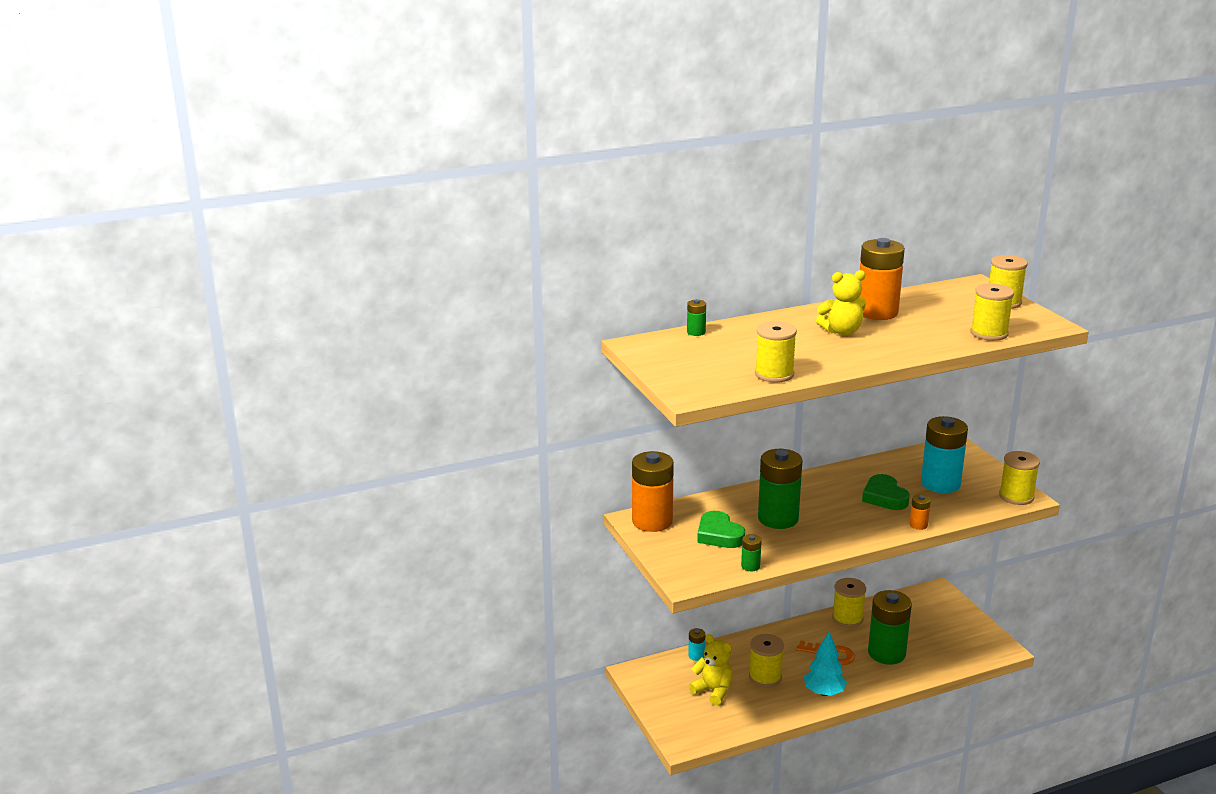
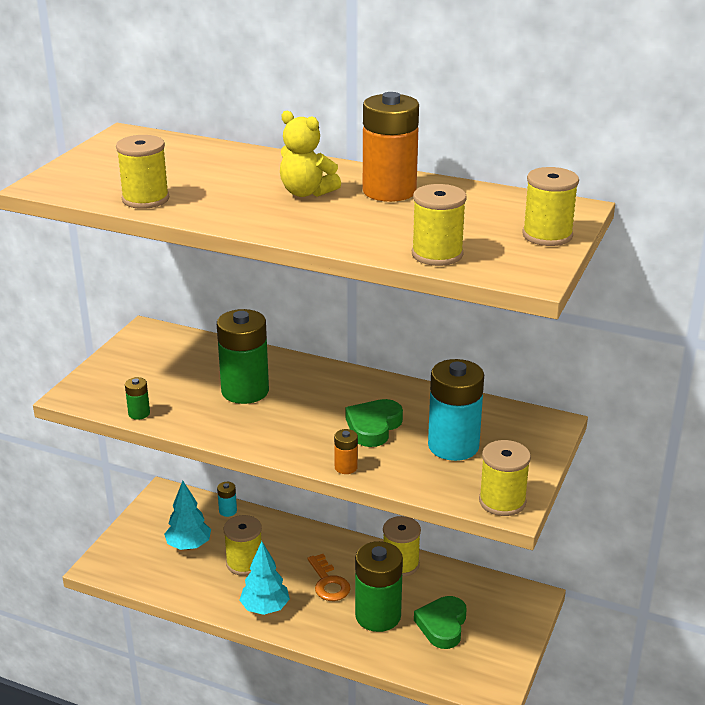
camera: 45 degrees right, 5 degrees up
orange battery [632,451,674,532] -> none
green battery [687,299,706,336] -> none
yellow teddy bear [689,634,733,706] -> turquoise tree [164,481,211,550]
green heart [697,511,745,548] -> green heart moved to [414,596,467,649]

